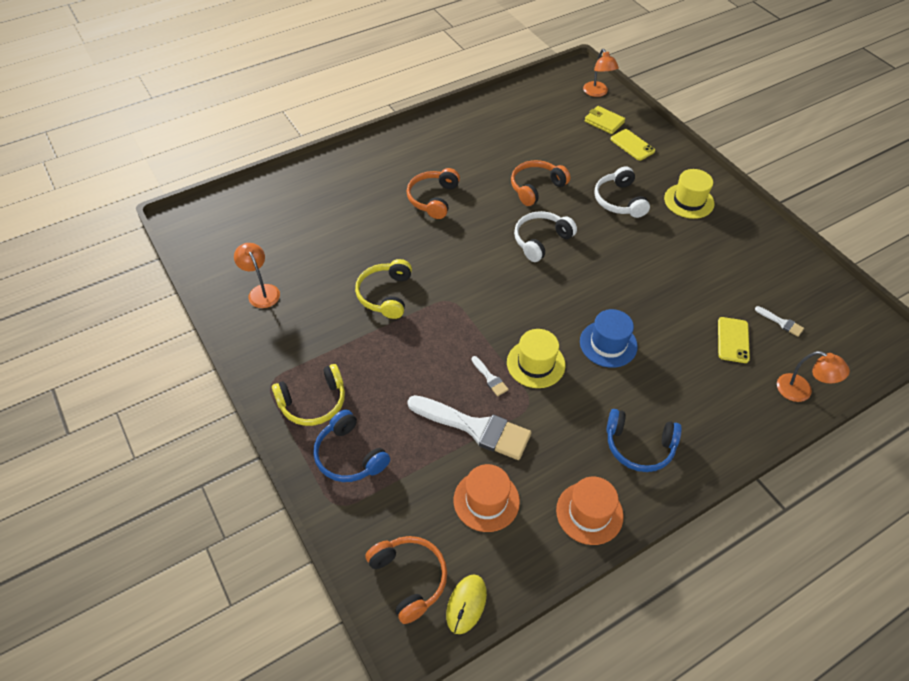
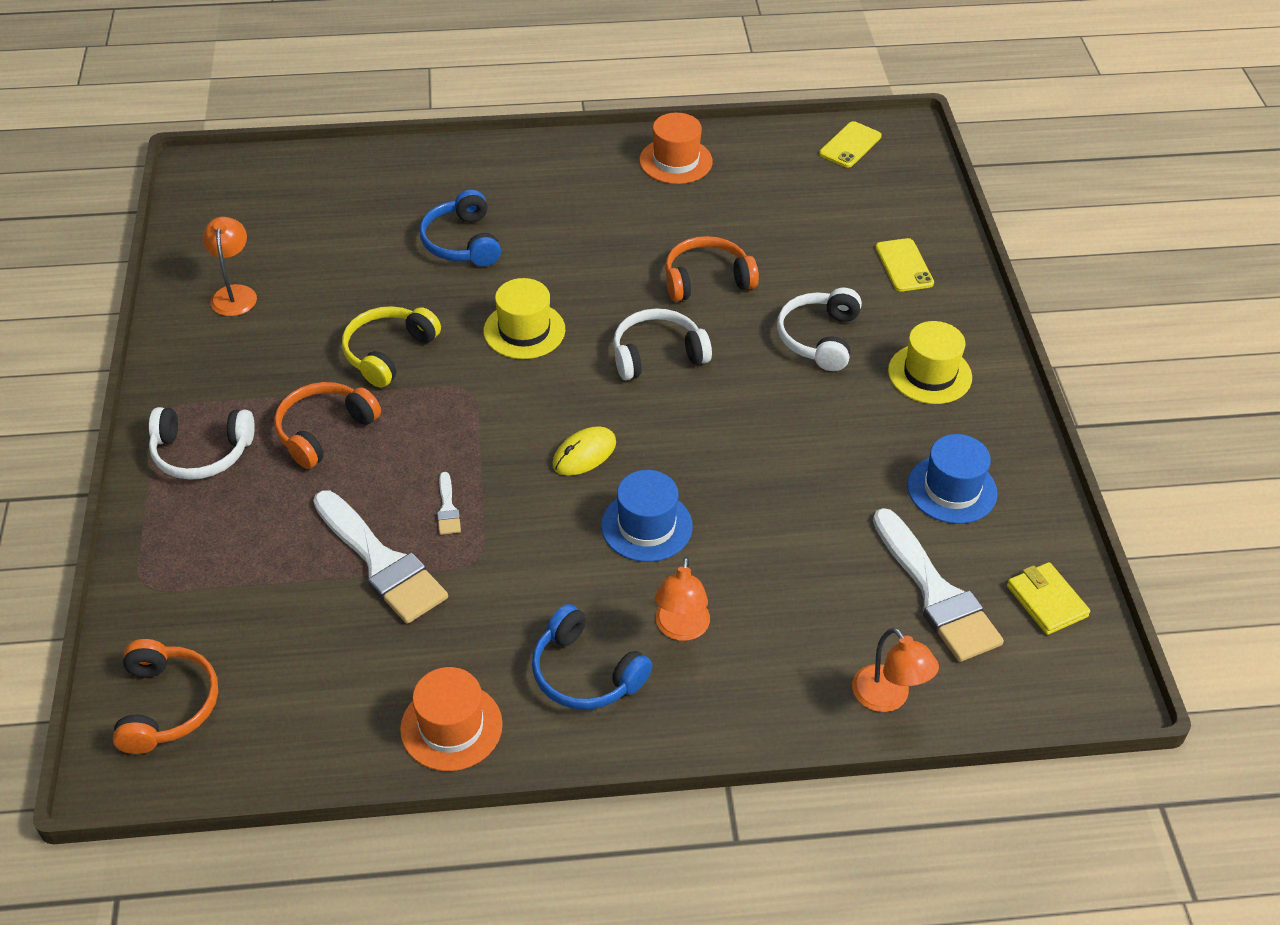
camera: 25 degrees right, 5 degrees down
yellow headphones [272,364,345,426] -> white headphones [149,407,255,480]
blue headphones [313,410,390,482] -> blue headphones moved to [419,190,501,267]
orange headphones [407,168,460,219] -> orange headphones moved to [274,382,381,469]
yellow mouse [446,574,487,634] -> yellow mouse moved to [552,426,616,476]
orange hat [454,464,520,532] -> orange hat moved to [639,113,713,184]
yellow hat [507,329,565,388] -> yellow hat moved to [484,278,565,359]
orange lamp [583,49,619,97] -> orange lamp moved to [655,557,710,641]
yellow wallet [584,106,625,134] -> yellow wallet moved to [1007,562,1090,635]
yellow phone [718,317,750,363] -> yellow phone moved to [819,121,881,168]
white brush [755,306,804,337] -> white brush [873,508,1004,662], size x2.34
none -> blue hat [907,434,998,524]

